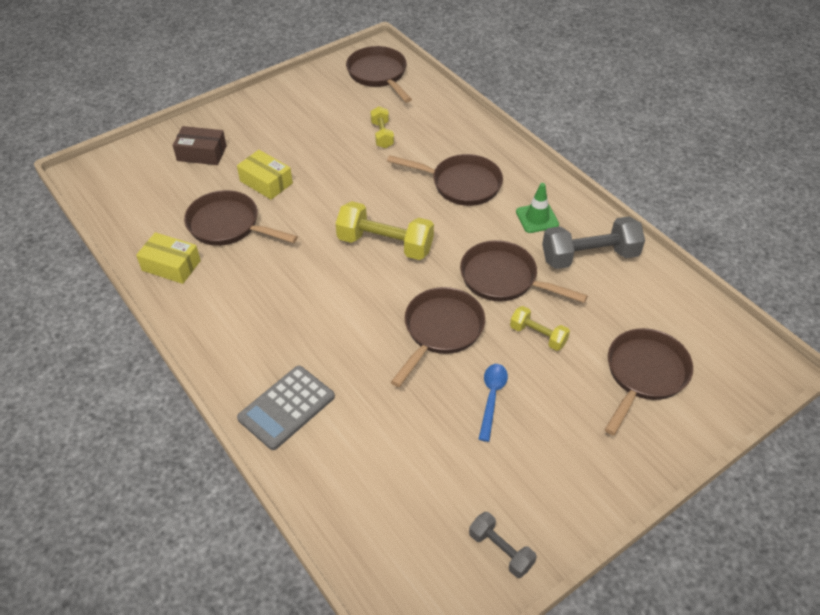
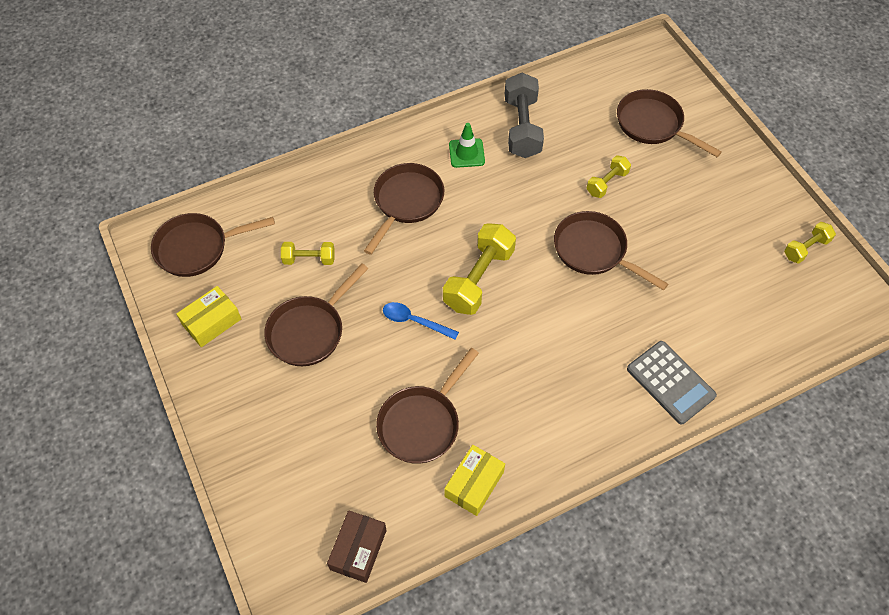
camera: 80 degrees left, 10 degrees up
brown box [173,126,227,165] -> brown box moved to [327,510,387,583]
yellow box [237,150,293,200] -> yellow box moved to [176,286,241,347]
brown pan [460,240,588,303] -> brown pan moved to [264,264,368,366]
grey dumbbell [469,512,536,578] -> yellow dumbbell [784,222,836,264]
blue spoon [479,364,508,442] -> blue spoon moved to [383,302,459,340]

